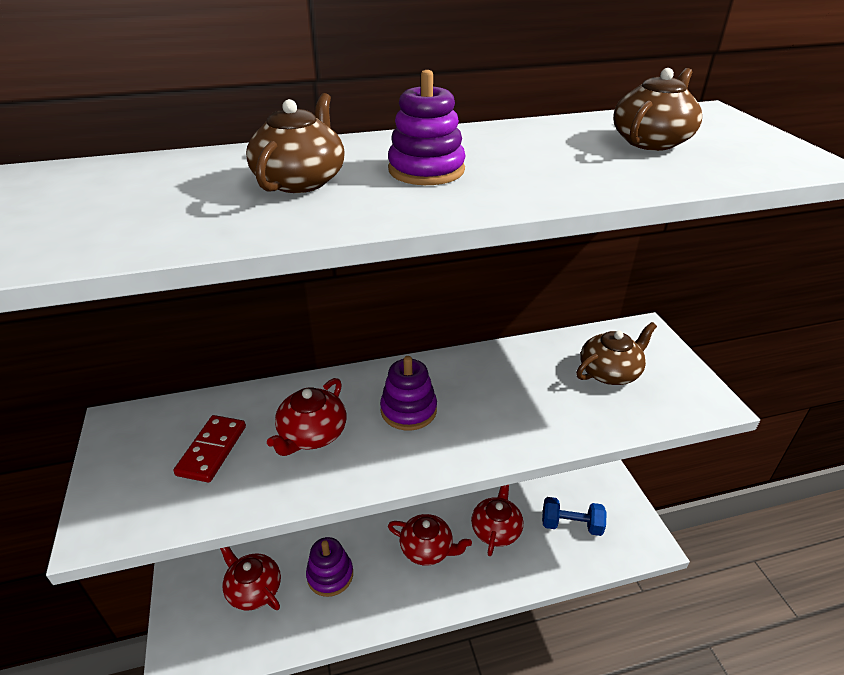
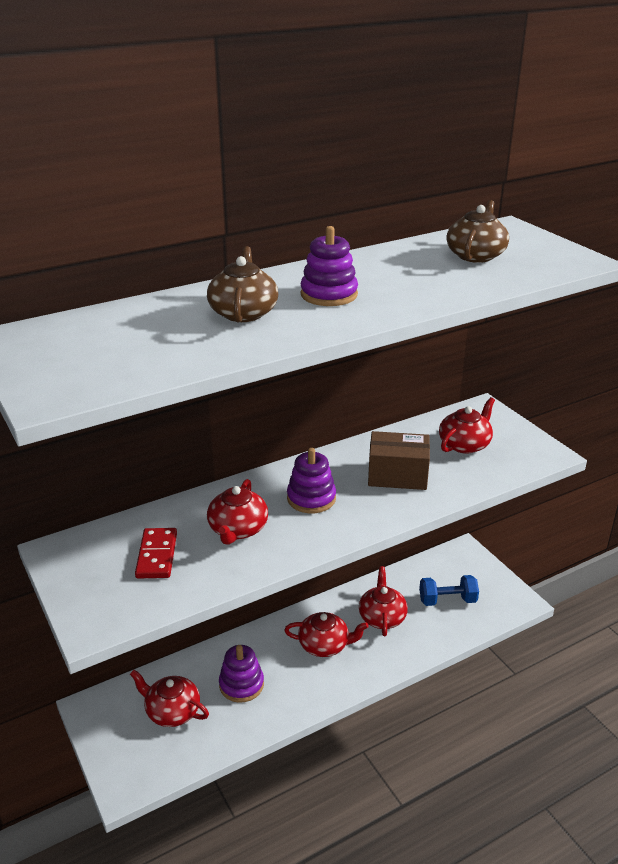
camera: 15 degrees left, 5 degrees down
brown teapot [576,322,657,385] -> red teapot [439,397,495,454]
none -> brown box [368,431,430,490]

